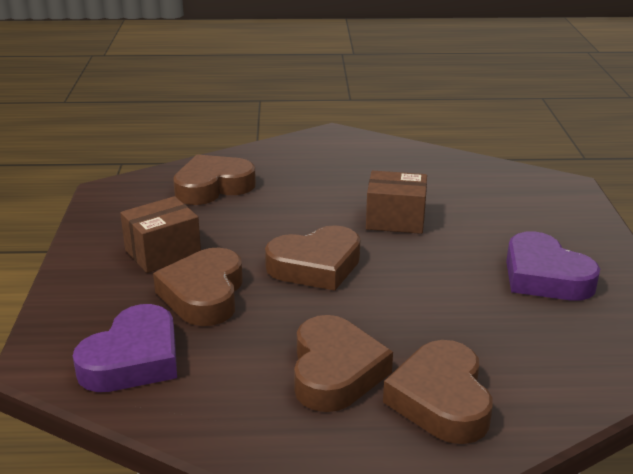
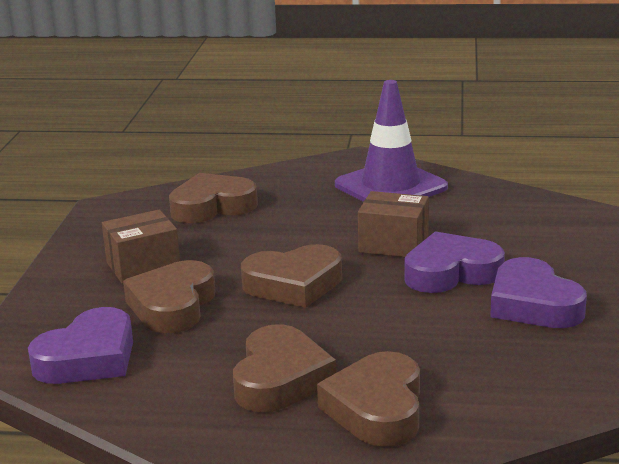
camera: 10 degrees right, 5 degrees down
none -> purple traffic cone [335,80,448,202]
none -> purple heart [404,231,505,293]

